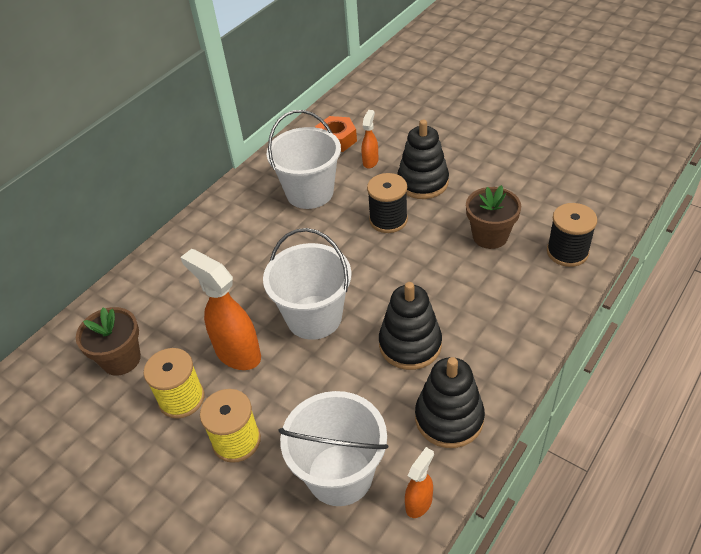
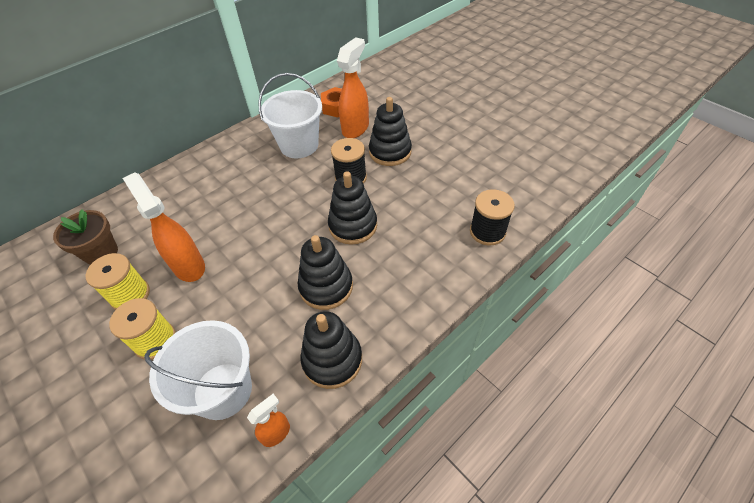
camera: 10 degrees right, 5 degrees up
white bucket [263,228,352,340] -> none
orange spray bottle [361,110,378,168] -> orange spray bottle [337,37,369,138], size x1.91
brown flower pot [466,185,521,249] -> none
none -> black stacking toy [328,171,377,245]

